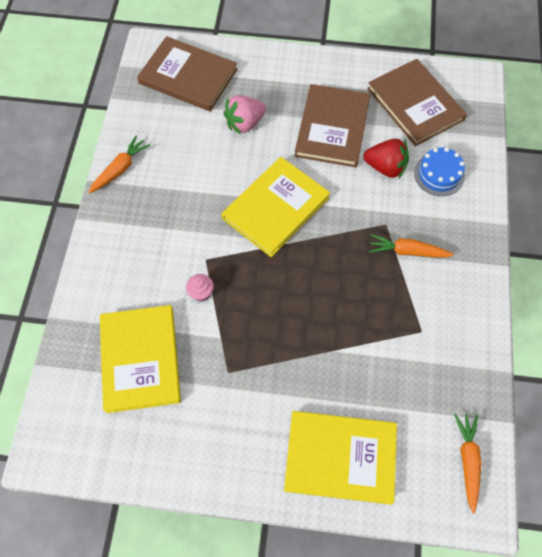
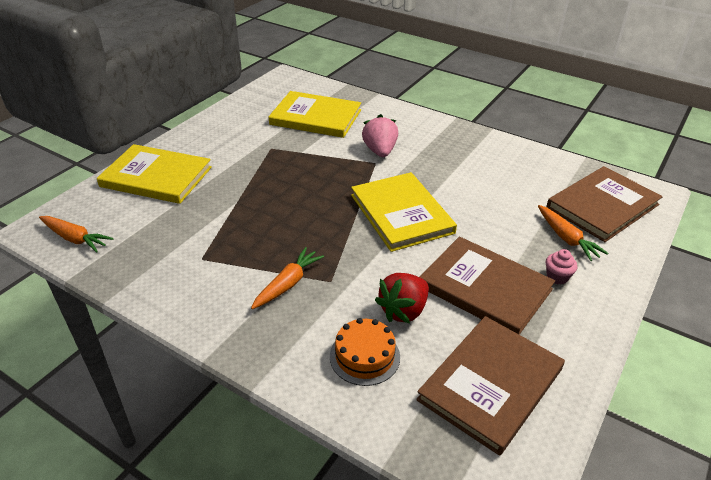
camera: 115 degrees right, 25 degrees down
orange carrot [89,135,151,193] -> orange carrot moved to [538,205,608,261]
pink cupcake [186,274,214,301] -> pink cupcake moved to [546,249,577,285]
pink strawberry [224,95,266,135] -> pink strawberry moved to [362,114,398,157]
yellow book [284,411,397,505] -> yellow book turned 75 degrees clockwise [97,144,212,204]
brown book [367,59,467,146] -> brown book turned 45 degrees counterclockwise [416,316,565,456]
blue cake [414,147,465,196] -> orange cake [330,318,400,386]

